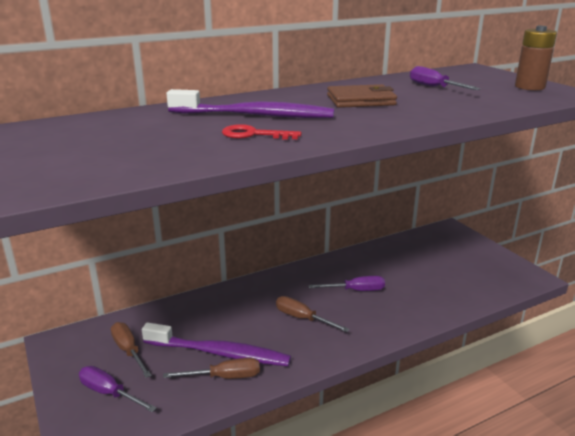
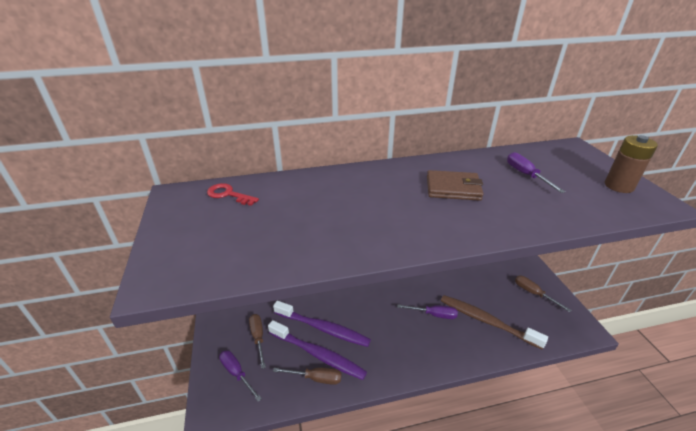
camera: 15 degrees right, 10 degrees up
purple toothbrush [167,89,334,118] -> purple toothbrush moved to [273,301,371,347]
red key [222,124,302,140] -> red key moved to [207,183,259,206]
brown screwdriver [276,296,350,332] -> brown screwdriver moved to [515,276,571,312]
none -> brown toothbrush [441,295,548,350]

